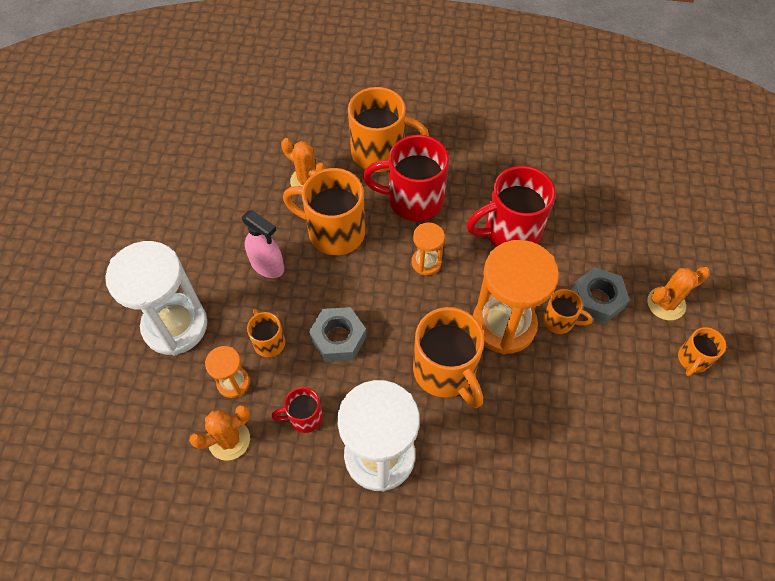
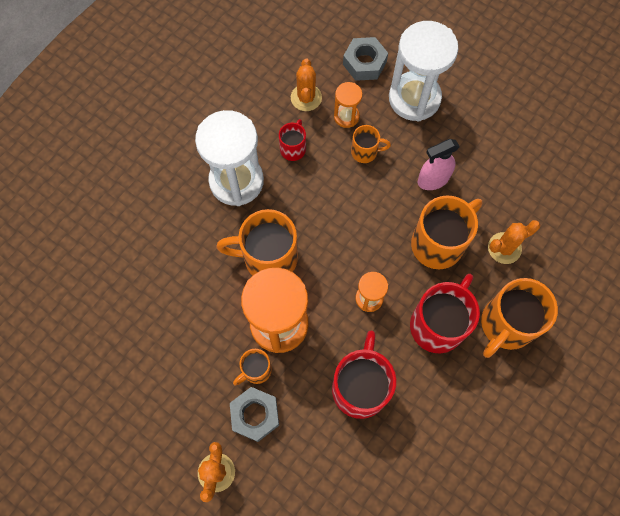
camera: 120 degrees right, 10 degrees up
grey nut [309,307,366,362] -> grey nut moved to [343,37,388,81]
orange mug [678,327,726,376] -> none

